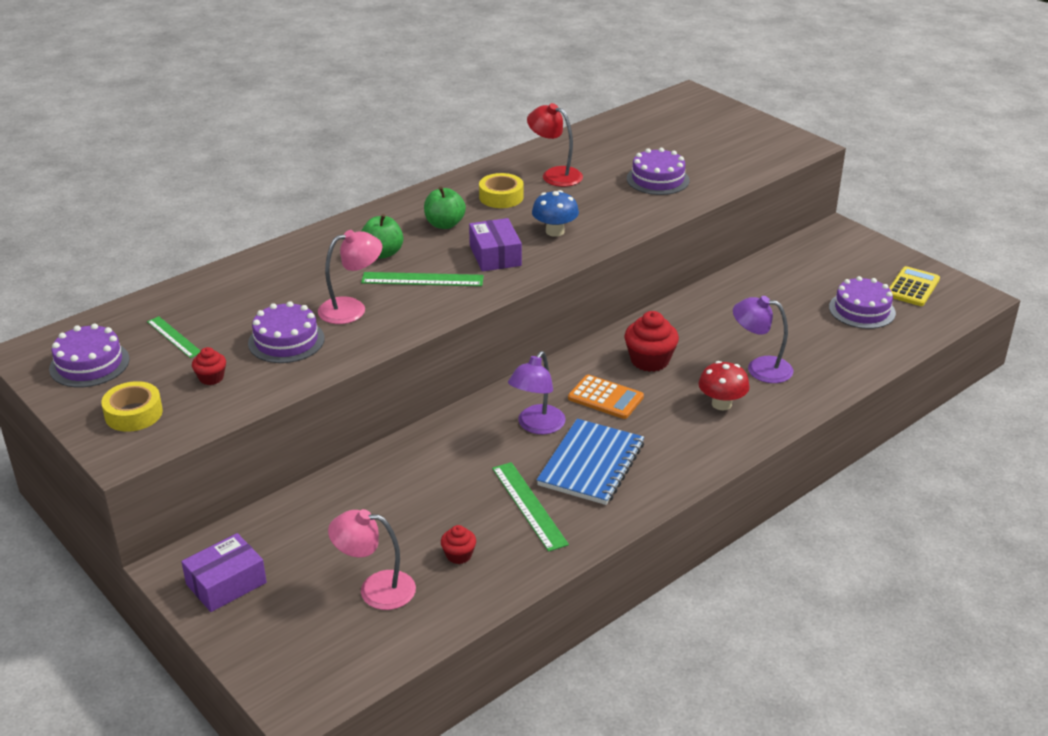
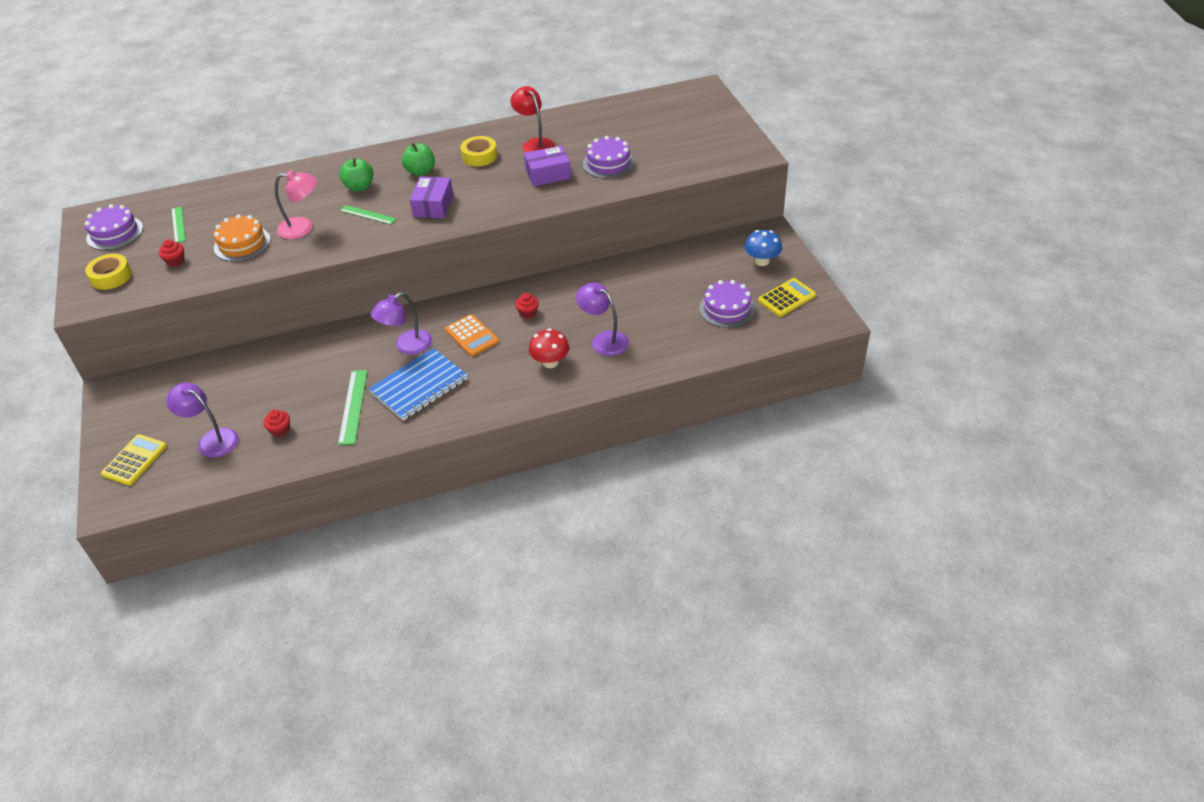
camera: 25 degrees right, 10 degrees up
purple box [181,533,267,612] -> purple box moved to [524,145,571,187]
purple cake [248,301,325,363] -> orange cake [214,214,271,262]
pink lamp [328,509,416,610] -> purple lamp [166,382,239,457]
green ruler [361,272,484,286] -> green ruler [340,205,396,224], size x0.66
blue mushroom [532,190,579,237] -> blue mushroom moved to [745,230,782,266]
red cupcake [625,311,679,372] -> red cupcake [515,293,539,319], size x0.55
none -> yellow calculator [101,434,167,486]

